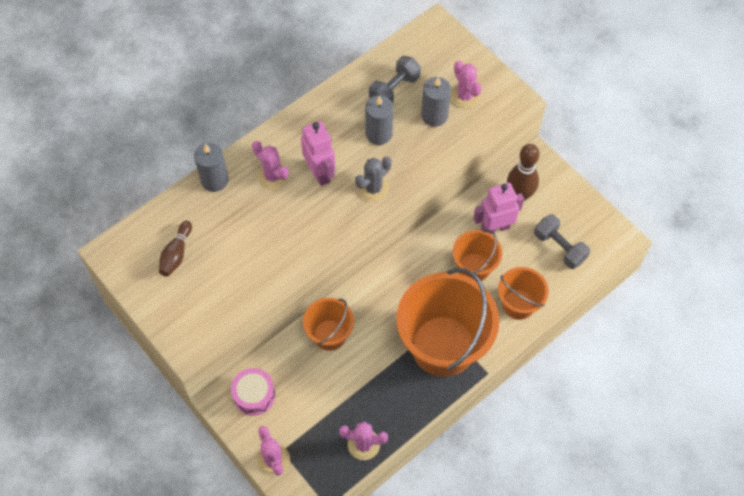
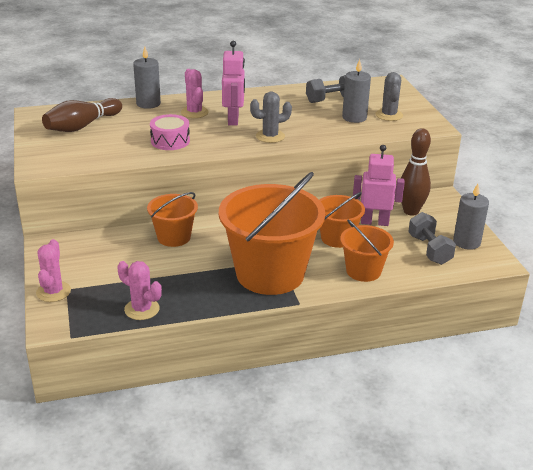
camera: 25 degrees right, 30 degrees down
brown bowling pin [159,221,192,277] -> brown bowling pin [42,98,122,132], size x1.56
pink drum [231,368,275,416] -> pink drum moved to [150,114,190,150]
grey candle [365,95,393,145] -> grey candle moved to [453,184,489,250]
pink cactus [450,61,482,108] -> grey cactus [376,72,403,121]

